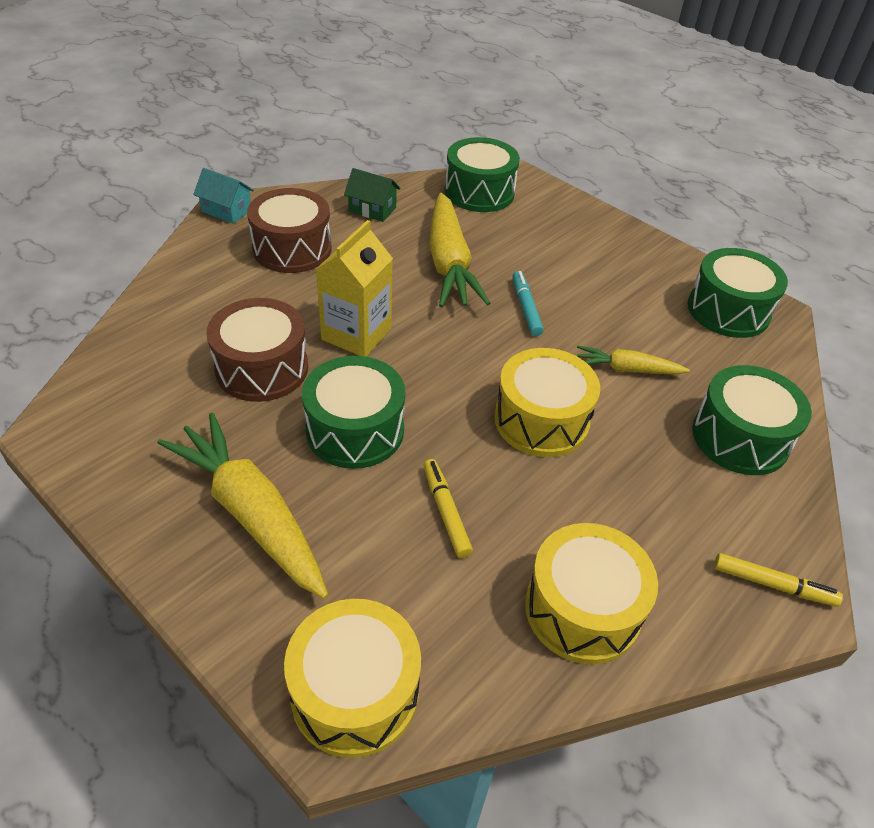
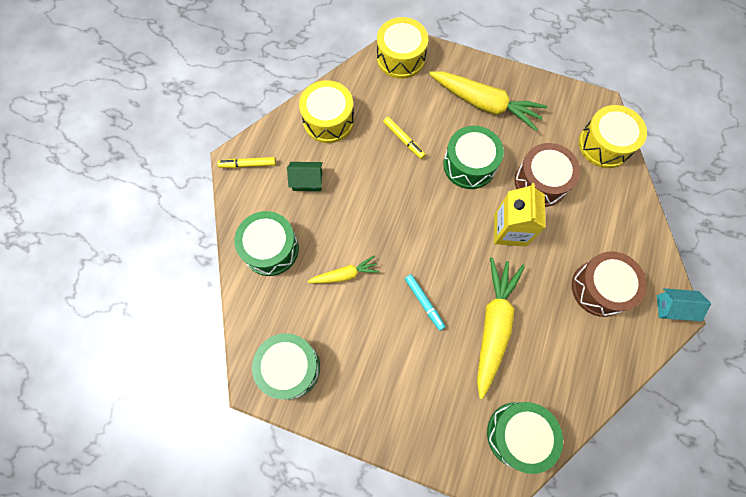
camera: 160 degrees right, 25 degrees up
green house [344,168,400,222] -> green house moved to [287,162,323,191]
yellow carrot [429,193,491,307] -> yellow carrot turned 45 degrees clockwise [477,257,525,399]
yellow drum [494,348,600,457] -> yellow drum moved to [579,105,647,168]

